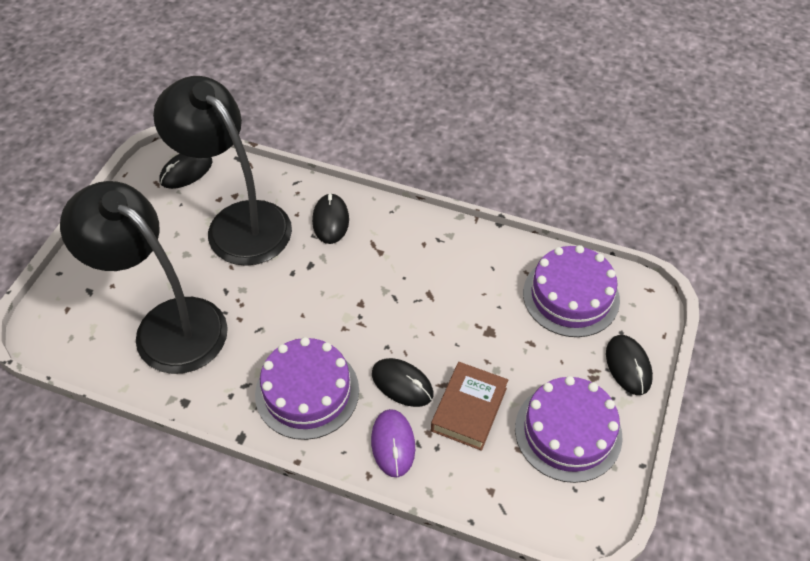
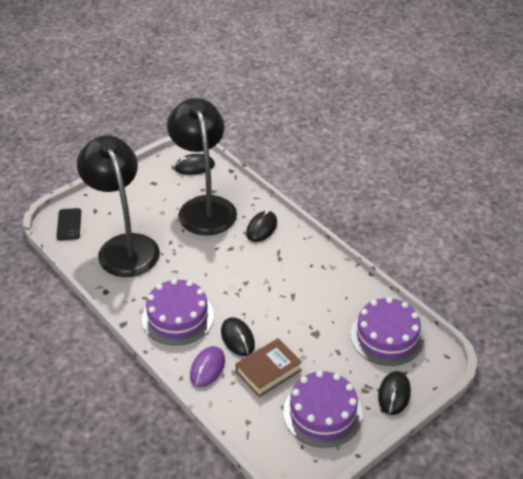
camera: 30 degrees right, 10 degrees down
none -> black phone [56,208,81,240]

